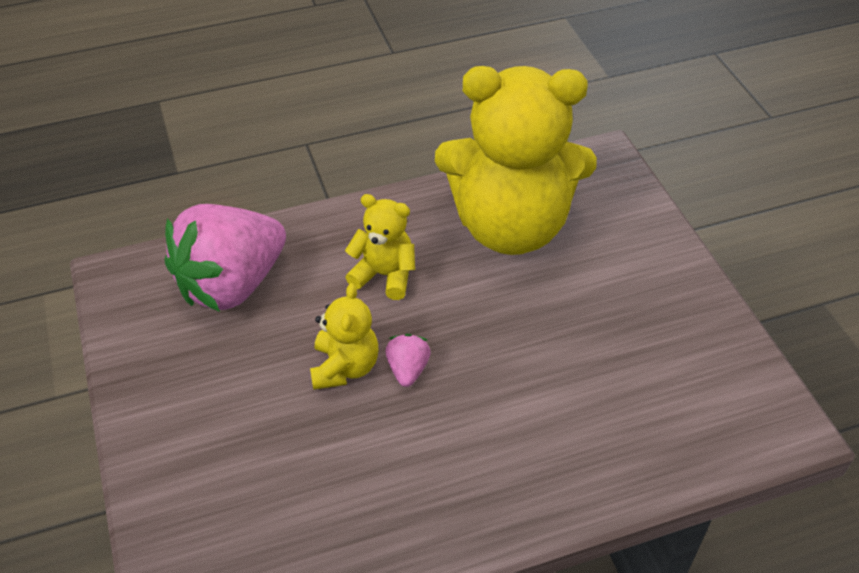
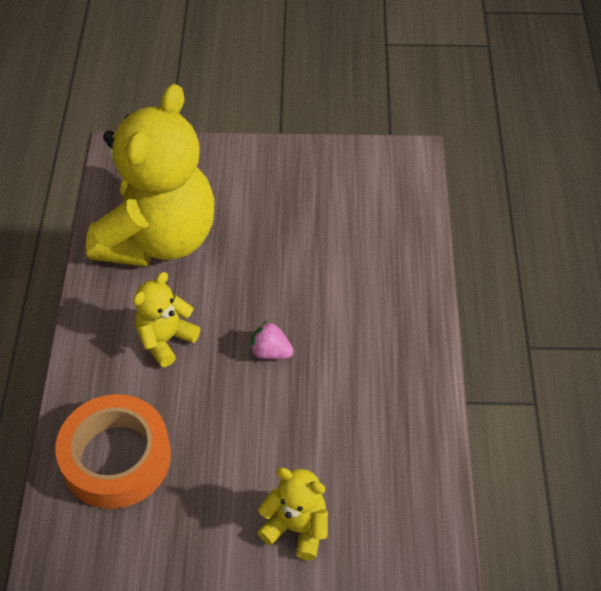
camera: 70 degrees left, 5 degrees up
pink strawberry [165,204,286,312] -> orange tape [55,394,171,509]
yellow teddy bear [310,283,379,390] -> yellow teddy bear moved to [257,468,328,560]

